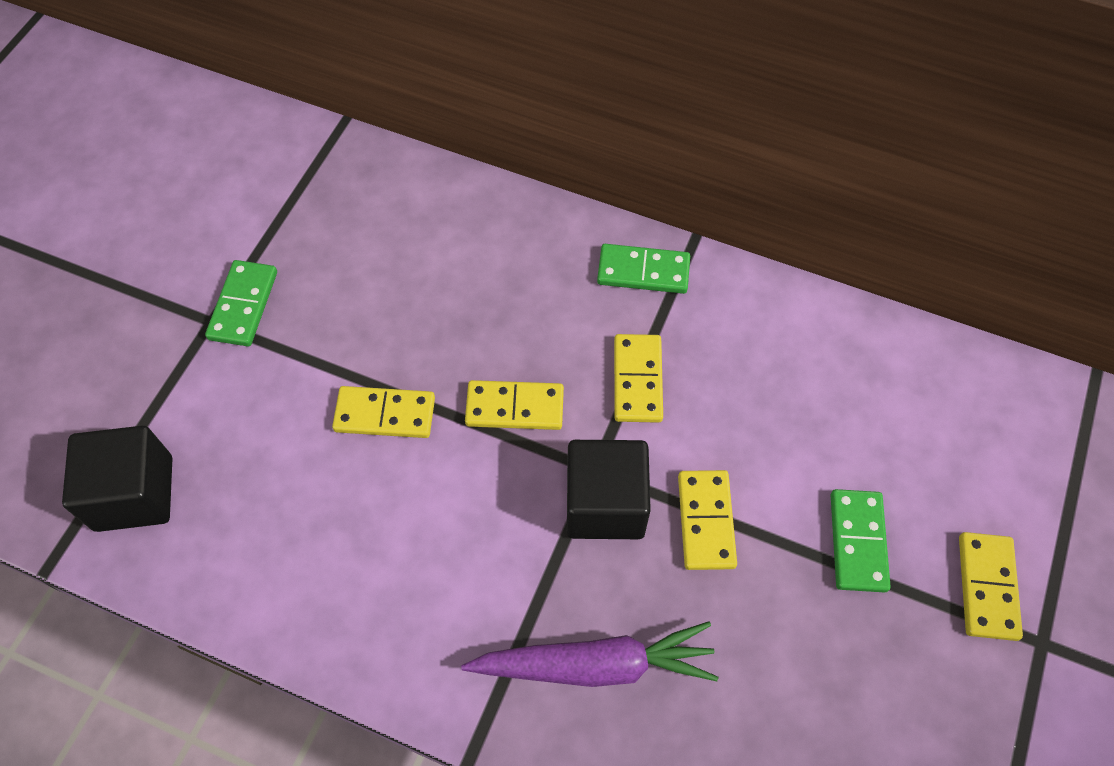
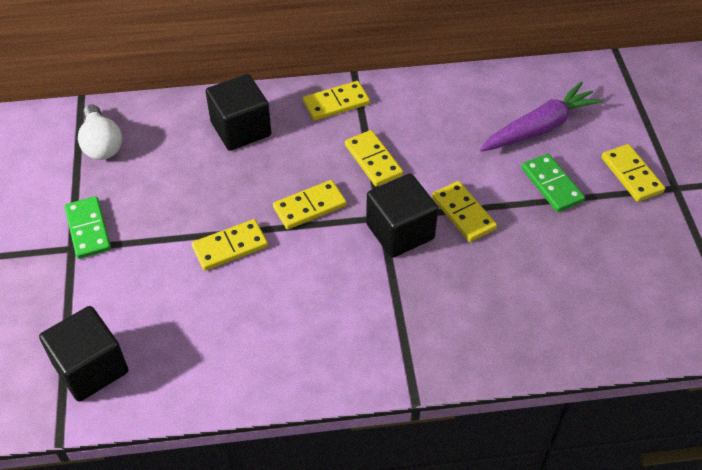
camera: 30 degrees left, 10 degrees down
purple carrot [461,621,719,687] -> purple carrot moved to [480,81,604,152]
green domino [597,244,690,294] -> yellow domino [303,81,370,121]
none -> white light bulb [78,104,122,160]
none -> black cube [206,74,271,151]

